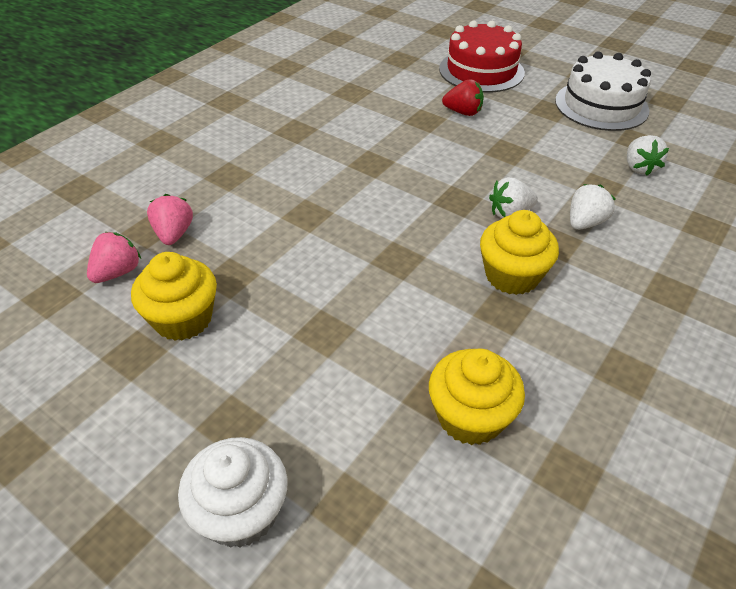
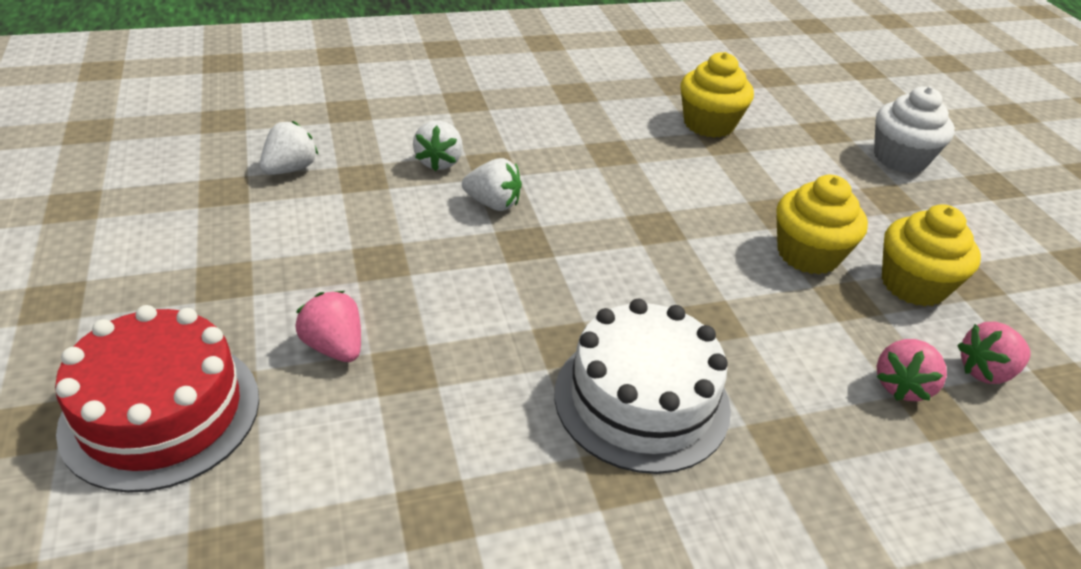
camera: 145 degrees left, 5 degrees down
red strawberry [442,79,484,116] -> pink strawberry [295,291,361,362]
yellow cupcake [480,210,559,295] -> yellow cupcake moved to [776,175,868,274]
white cake [555,51,651,131] -> white cake moved to [554,299,731,474]
white strawberry [570,184,616,230] -> white strawberry turned 75 degrees counterclockwise [413,120,463,171]

